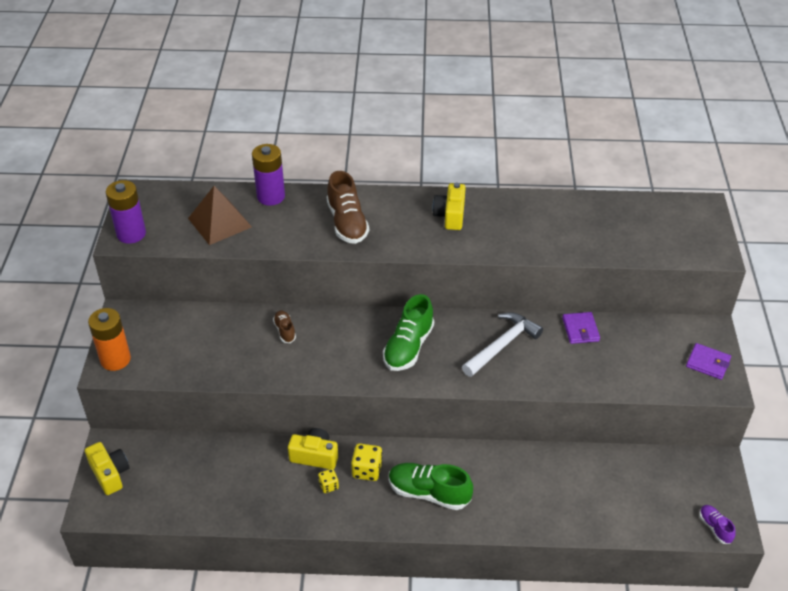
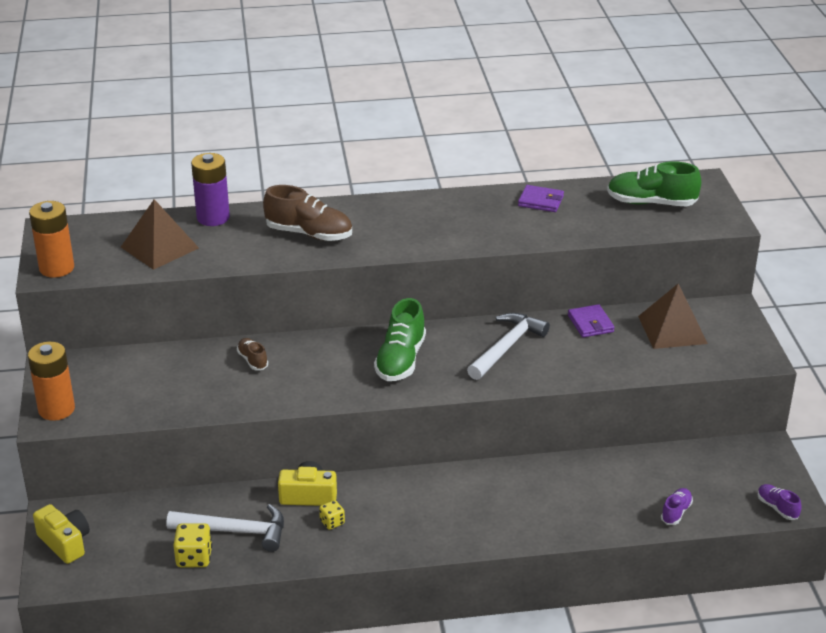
camera: 10 degrees left, 10 degrees down
purple battery [106,180,146,244] -> orange battery [29,201,74,278]
brown shoe [327,171,369,244] -> brown shoe turned 45 degrees counterclockwise [263,185,352,241]
yellow dice [351,443,383,481] -> yellow dice moved to [173,523,212,567]
green shoe [389,463,473,510] -> green shoe moved to [607,161,701,207]
yellow camera [432,183,466,230] -> none
purple wallet [686,343,731,380] -> purple wallet moved to [518,185,564,212]
none -> white hammer [166,504,284,552]
none -> brown pyramid [638,283,708,349]
none -> purple shoe [661,488,693,525]

